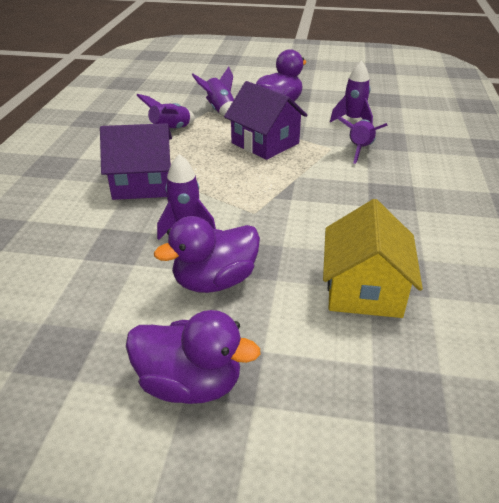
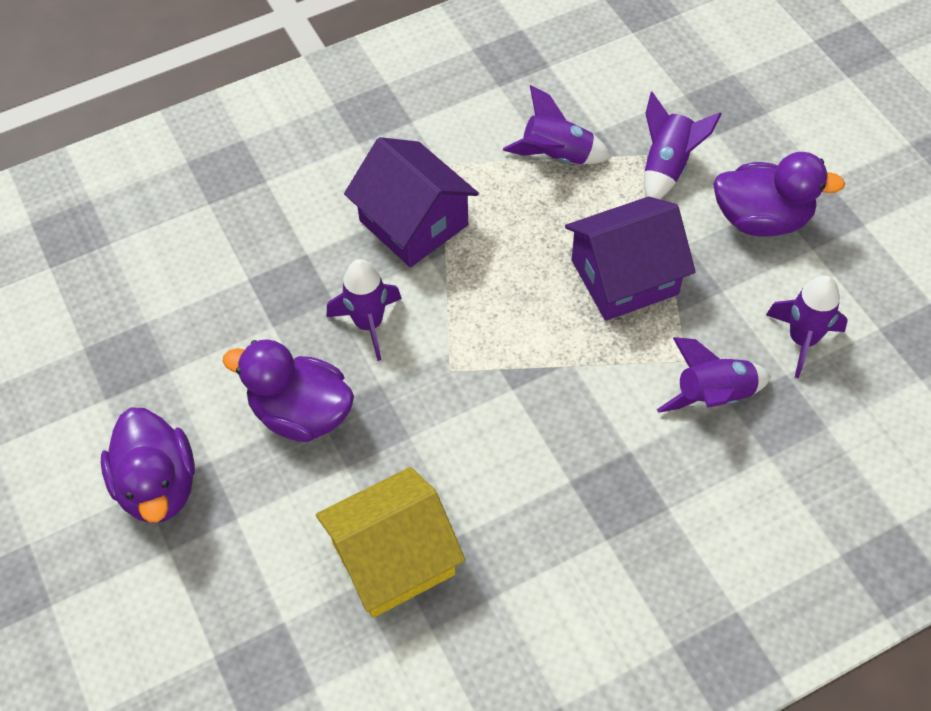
camera: 55 degrees right, 20 degrees up
purple house [224,81,308,160] -> purple house turned 60 degrees clockwise [565,197,696,321]

